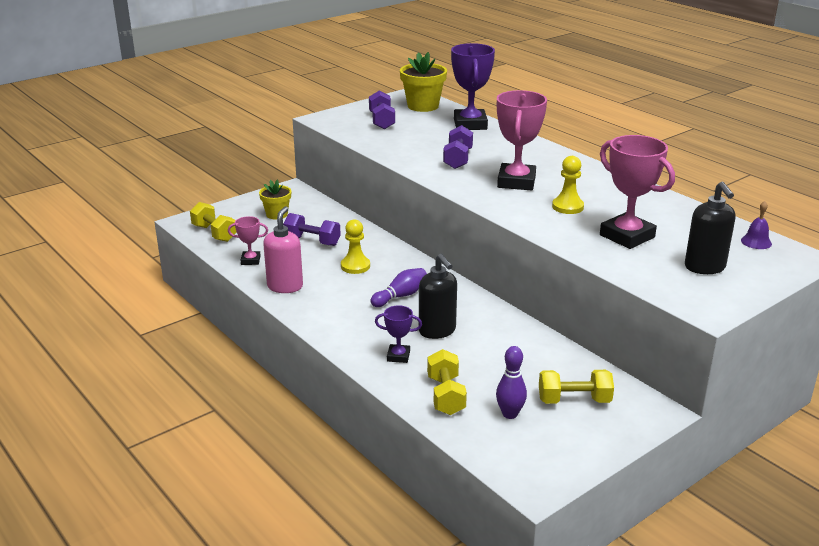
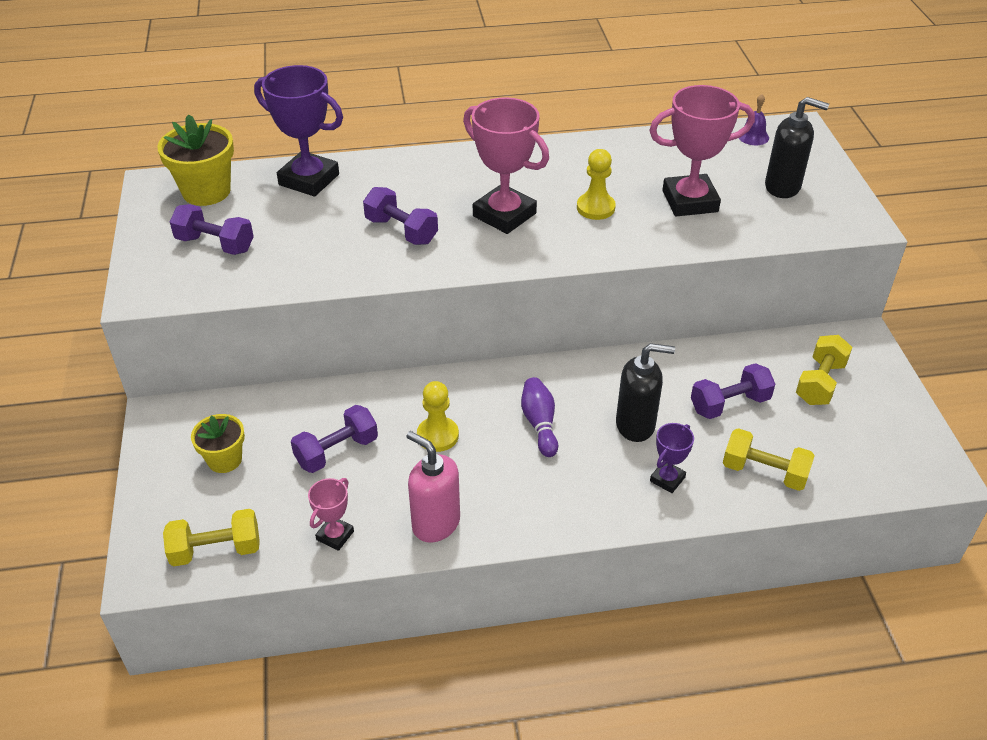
camera: 60 degrees left, 15 degrees up
purple bowling pin [496,346,527,419] -> none
none -> purple dumbbell [691,363,775,419]

